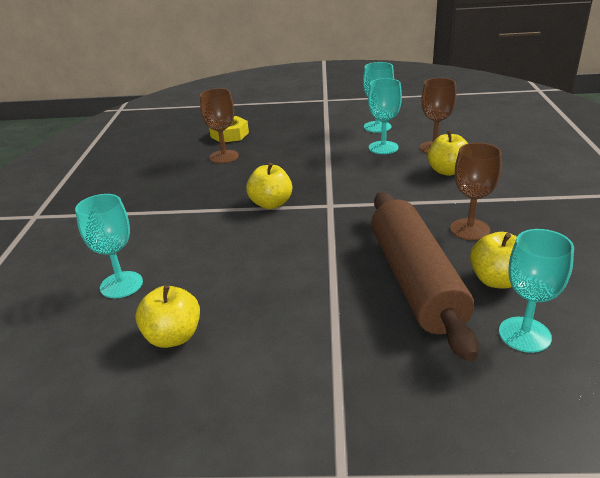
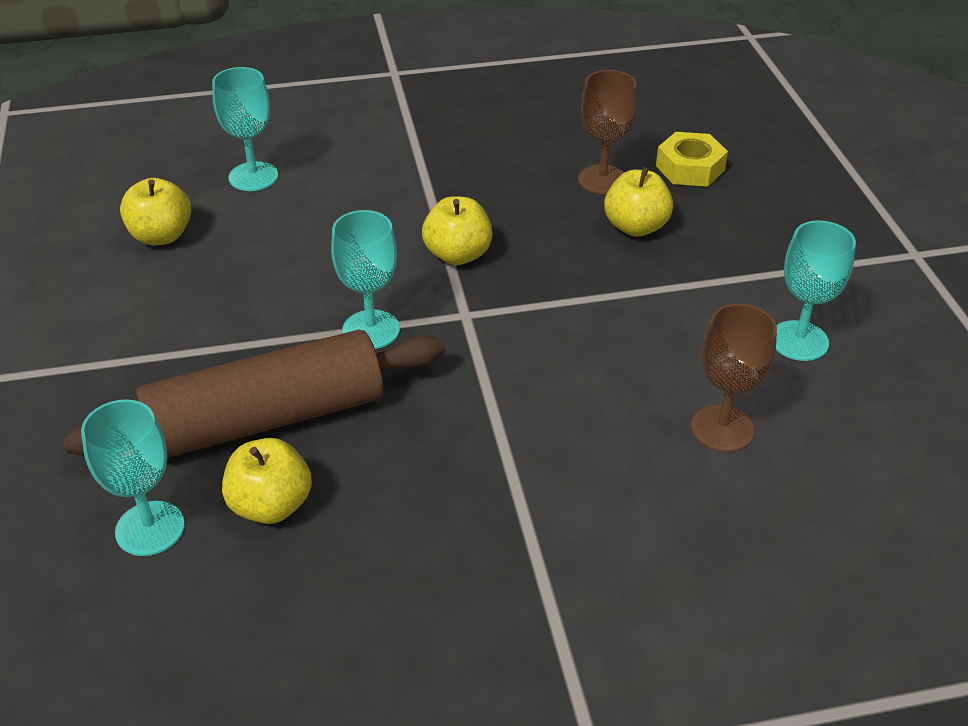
camera: 75 degrees right, 10 degrees up
turquoise goblet [368,78,402,154] -> turquoise goblet moved to [331,210,400,349]
yellow apple [428,130,468,176] -> yellow apple moved to [604,167,673,237]
brown goblet [450,143,502,240] -> none

